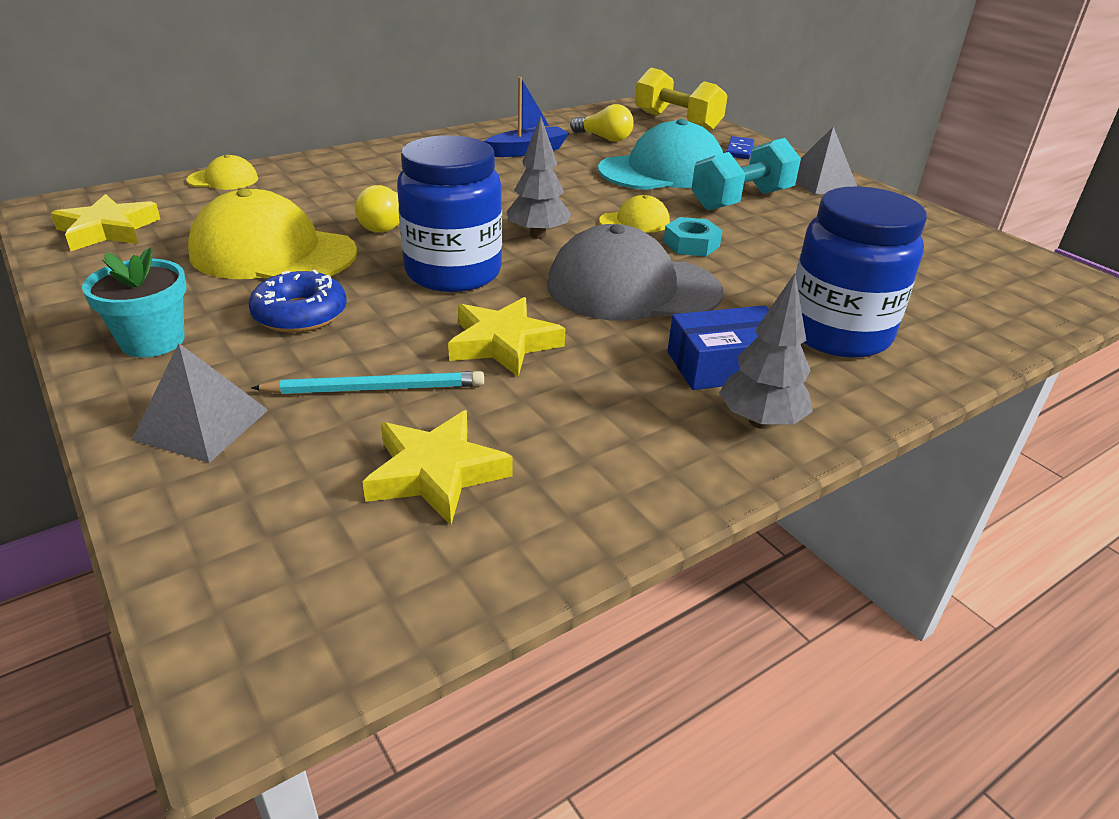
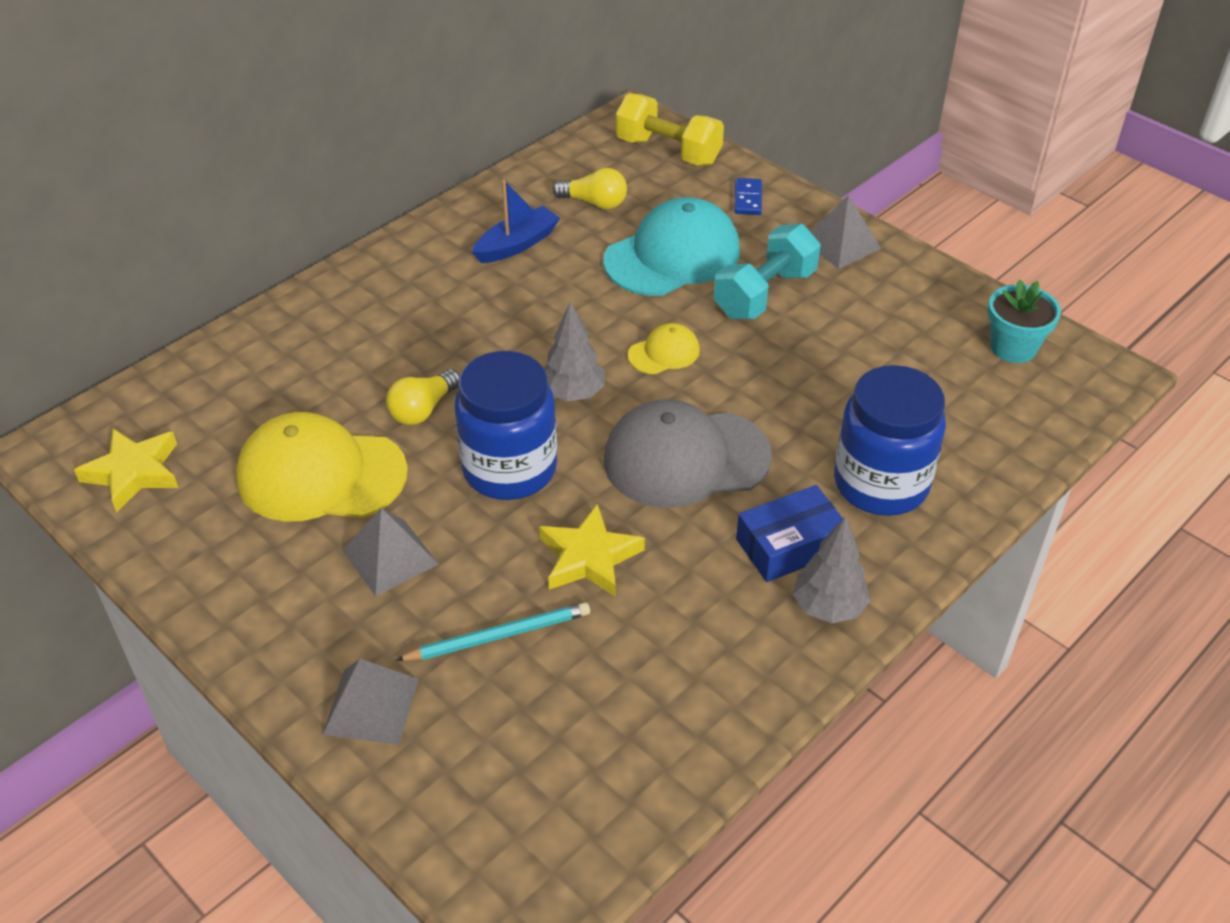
camera: 10 degrees left, 10 degrees up
turquoise flower pot [82,247,187,357] -> turquoise flower pot moved to [988,280,1061,363]
yellow cap [186,154,258,190] -> none
blue donut [249,269,347,333] -> grey pyramid [342,508,439,596]
yellow star [362,410,513,525] -> none
turquoise nut [663,217,723,256] -> none

